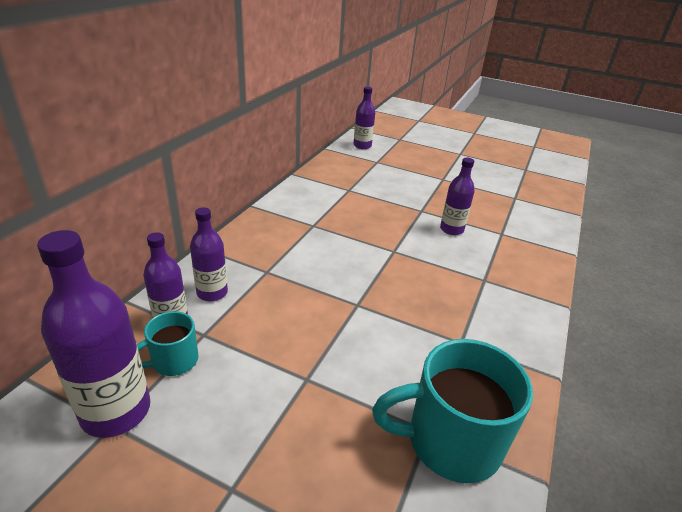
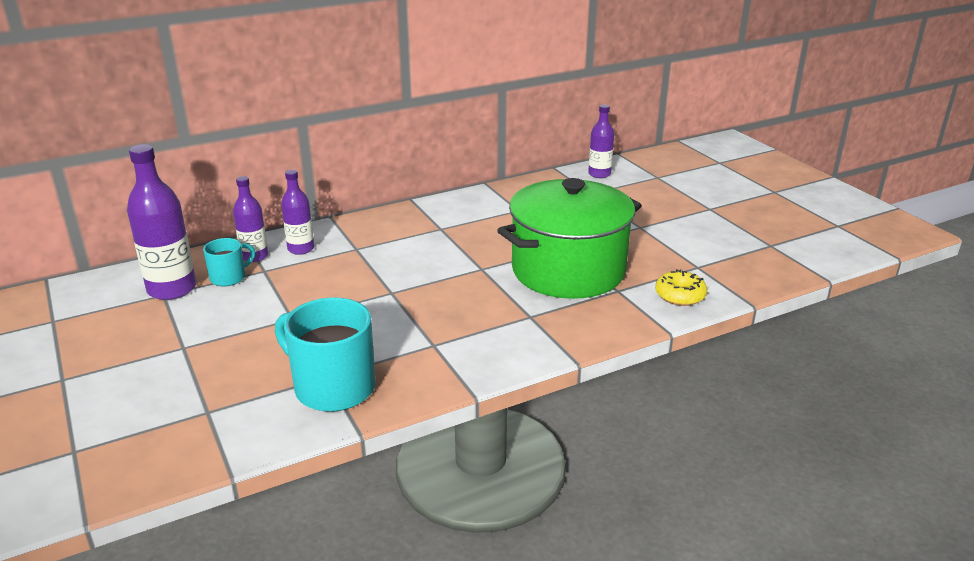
camera: 40 degrees right, 5 degrees down
turquoise mug [137,311,198,376] -> turquoise mug turned 135 degrees clockwise [203,238,255,286]
purple bottle [440,158,475,235] -> green pot [497,178,642,299]
none -> yellow donut [655,269,707,306]

